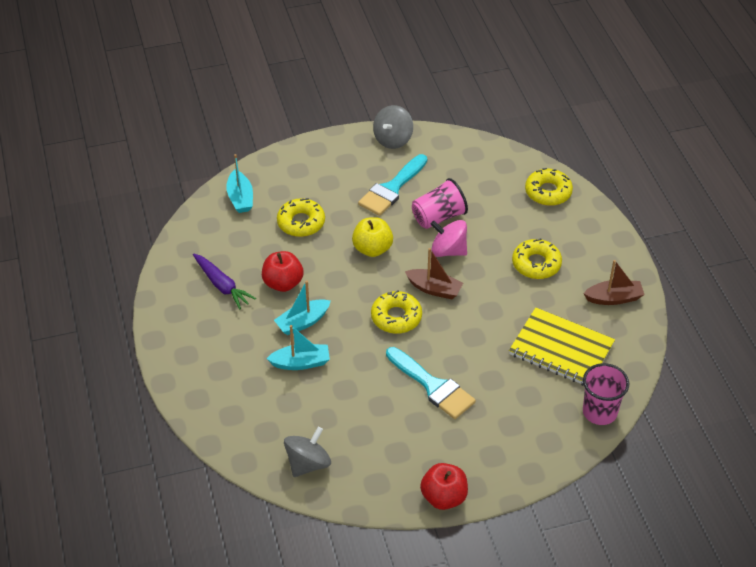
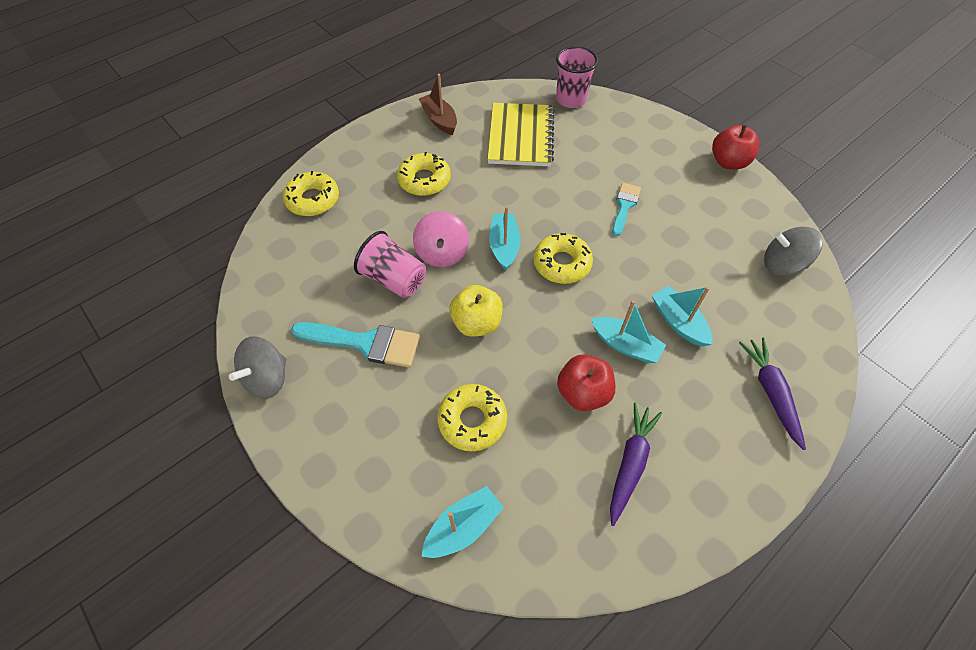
camera: 115 degrees left, 10 degrees up
grey spinning top [373,105,413,149] -> grey spinning top turned 120 degrees clockwise [229,336,286,399]
turquoise brush [386,347,476,419] -> turquoise brush [612,183,641,236], size x0.62
brown boat [405,248,463,299] -> turquoise boat [489,206,521,271]
none -> purple carrot [739,337,806,450]

